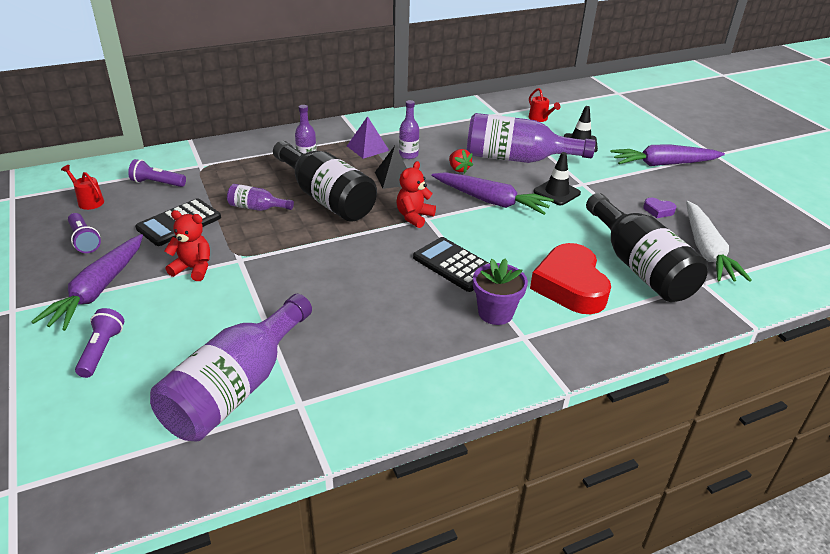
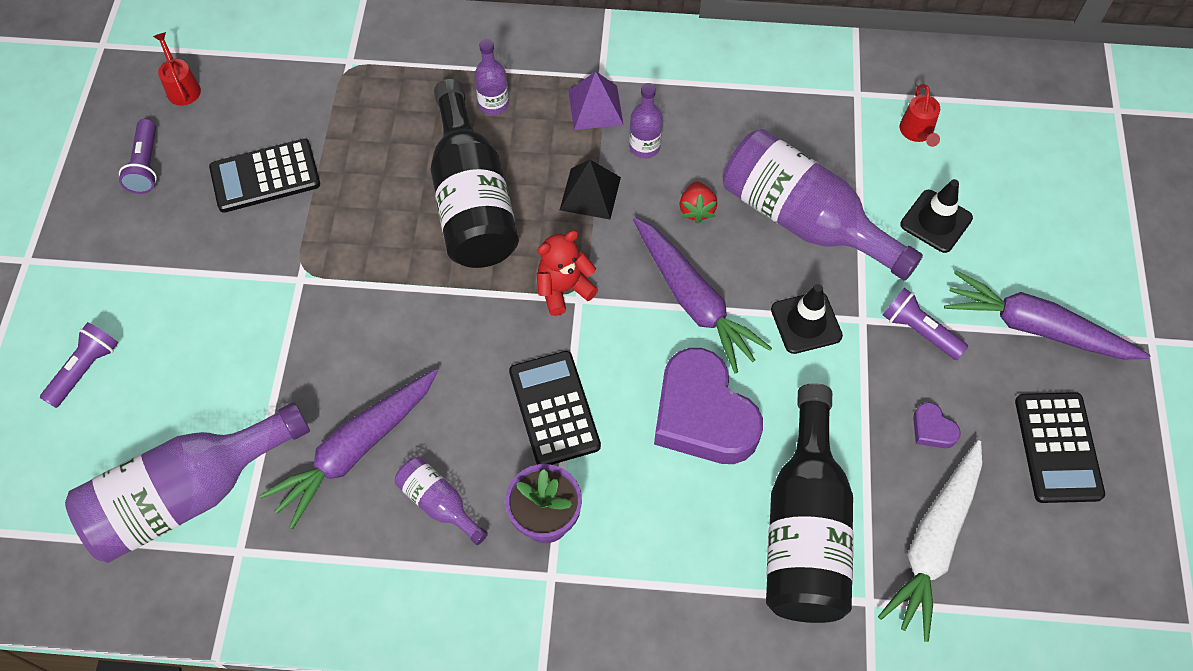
camera: 30 degrees right, 25 degrees up
purple carrot [31,234,143,331] -> purple carrot moved to [260,369,438,529]
purple flashlight [128,159,186,187] -> purple flashlight moved to [883,288,968,360]
red teddy bear [164,210,210,281] -> none
purple bottle [227,184,294,211] -> purple bottle moved to [395,457,488,545]
red heart [530,243,611,314] -> none
none -> purple heart [654,348,763,464]
none -> black calculator [1015,392,1105,503]

